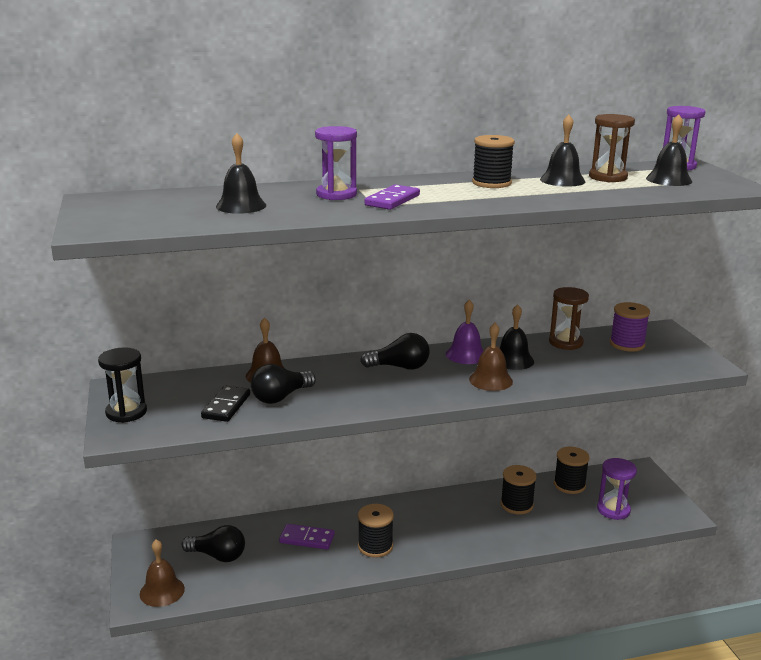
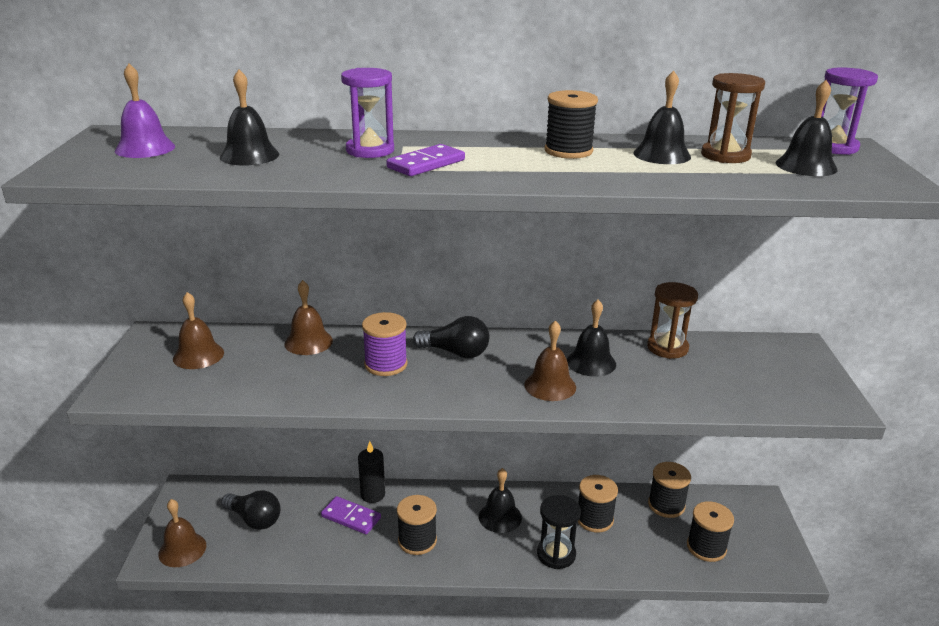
camera: 15 degrees right, 5 degrees up
black hourglass [98,347,147,423] -> black hourglass moved to [537,495,581,569]
black domino [201,386,250,422] -> none
black light bulb [251,364,316,404] -> none
purple bell [446,299,484,364] -> purple bell moved to [115,64,175,158]
purple hourglass [597,458,637,520] -> black spool [687,501,734,562]
purple spool [610,302,650,352] -> purple spool moved to [362,312,408,376]
none -> brown bell [173,292,224,369]
none -> black candle [358,441,385,503]
none -> black bell [479,468,522,533]

